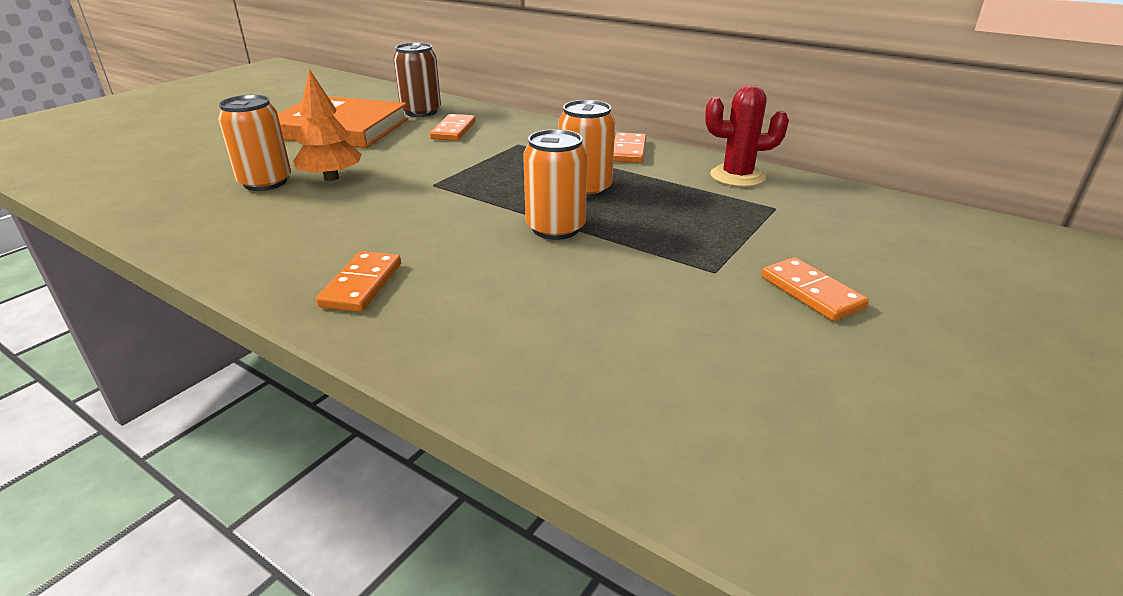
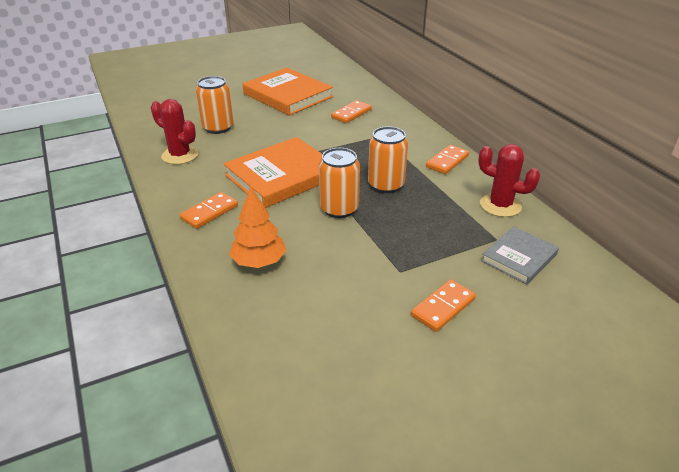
camera: 30 degrees right, 5 degrees up
orange tree [293,69,362,181] -> orange tree moved to [229,186,286,268]
brown can [393,43,441,117] -> none
orange domino [761,257,869,321] -> orange domino turned 45 degrees clockwise [411,279,476,332]
none -> red cactus [151,99,198,164]
none -> orange book [223,137,322,208]
none -> grey book [481,226,559,285]

